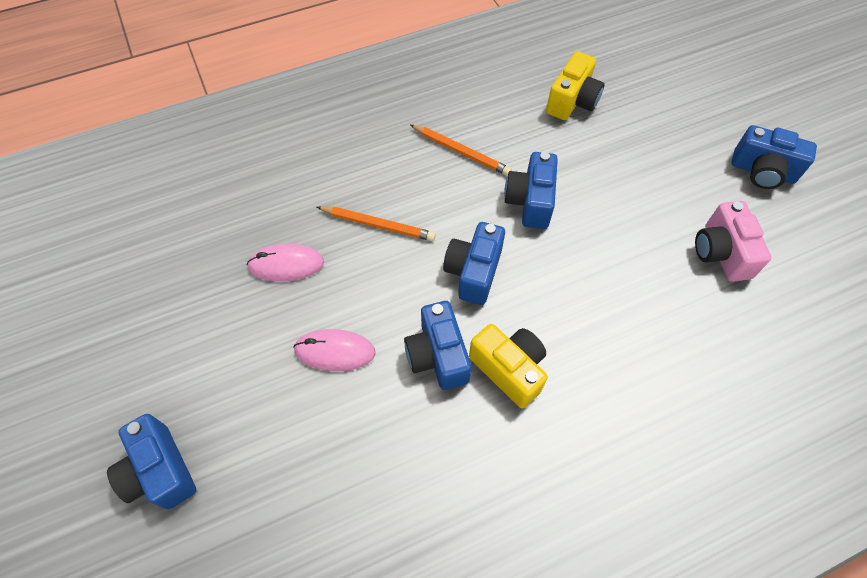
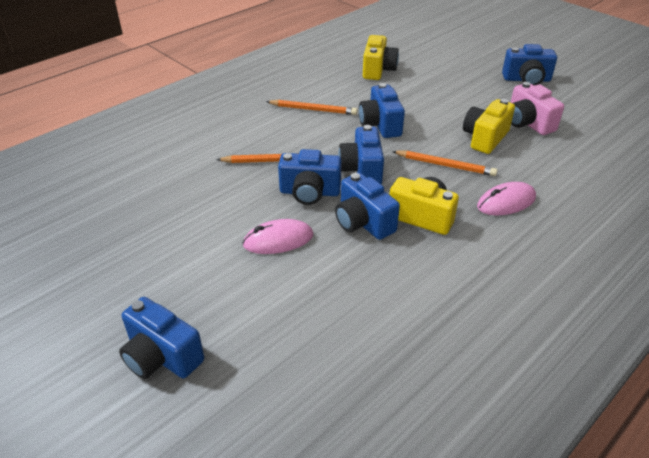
camera: 20 degrees left, 20 degrees down
pink mouse [246,244,324,282] -> pink mouse moved to [477,182,536,215]
none -> blue camera [278,149,342,205]
none -> orange pencil [392,151,498,176]
none -> yellow camera [463,99,515,154]

